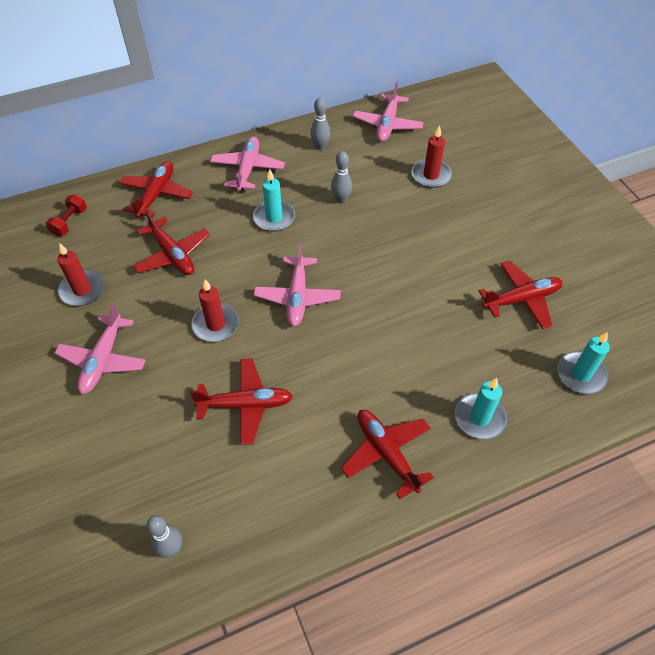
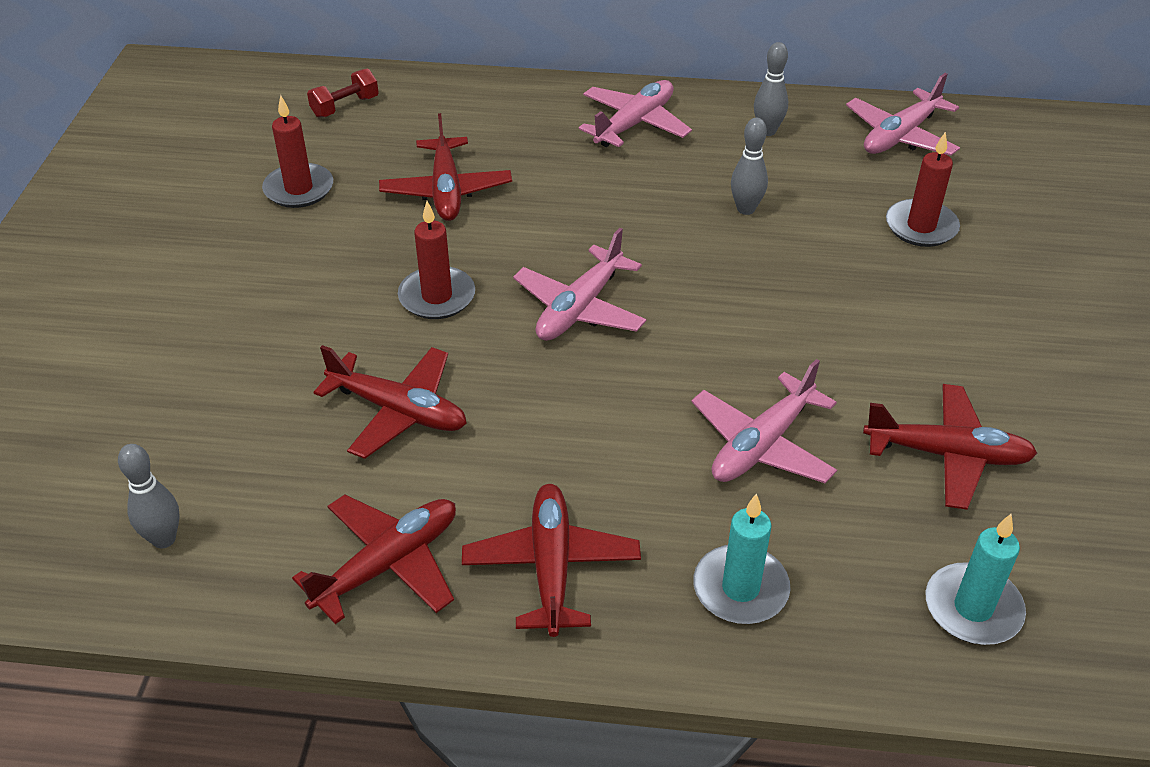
camera: 30 degrees right, 10 degrees down
pink plane [55,303,146,394] -> pink plane moved to [691,359,837,483]
red plane [119,161,193,218] -> red plane moved to [292,495,456,624]
turquoise candle [253,169,295,231] -> none

